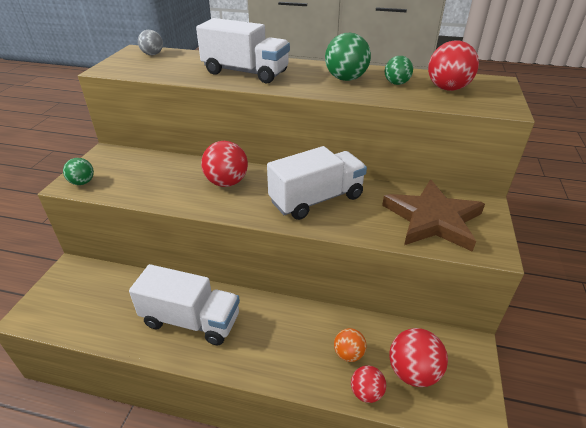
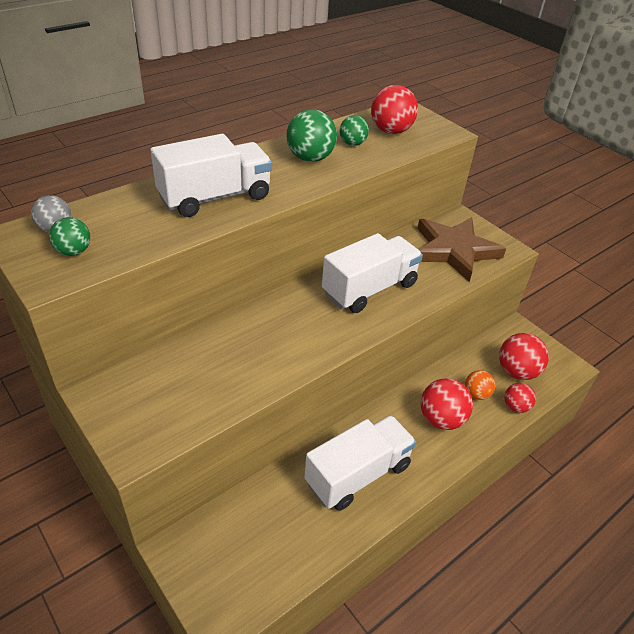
camera: 55 degrees left, 5 degrees up
green ball [63,158,94,185] -> green ball moved to [49,217,90,256]
red ball [201,141,248,187] -> red ball moved to [421,378,473,430]
white truck [267,146,367,220] -> white truck turned 45 degrees clockwise [322,233,423,313]

